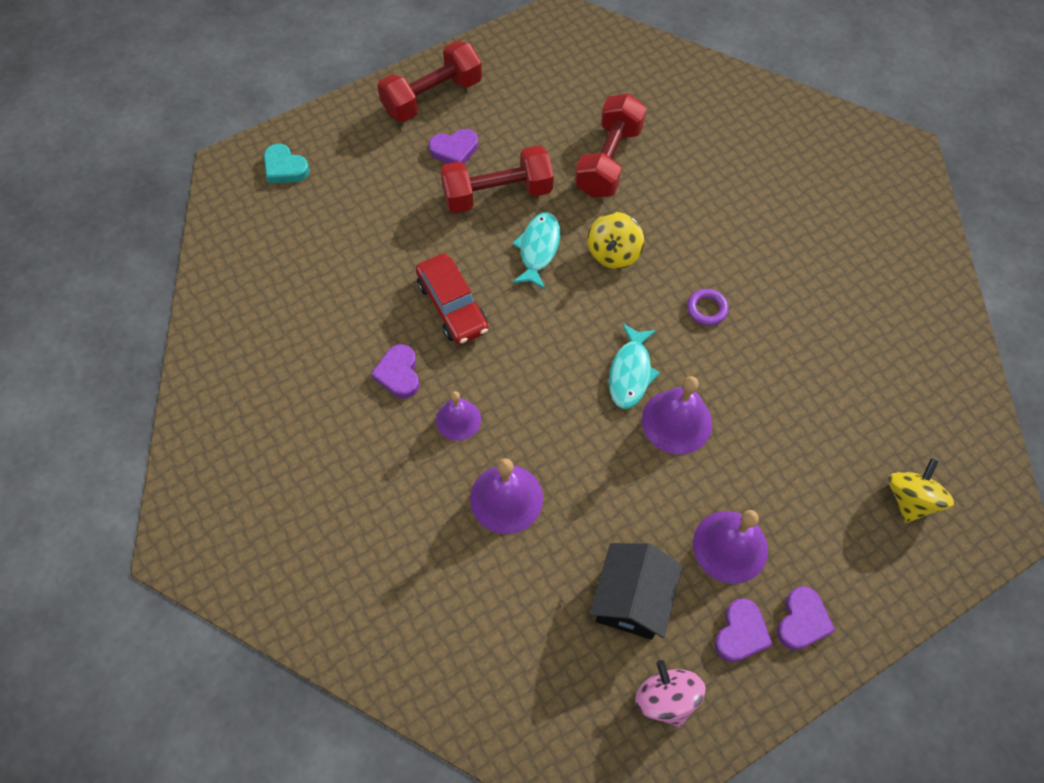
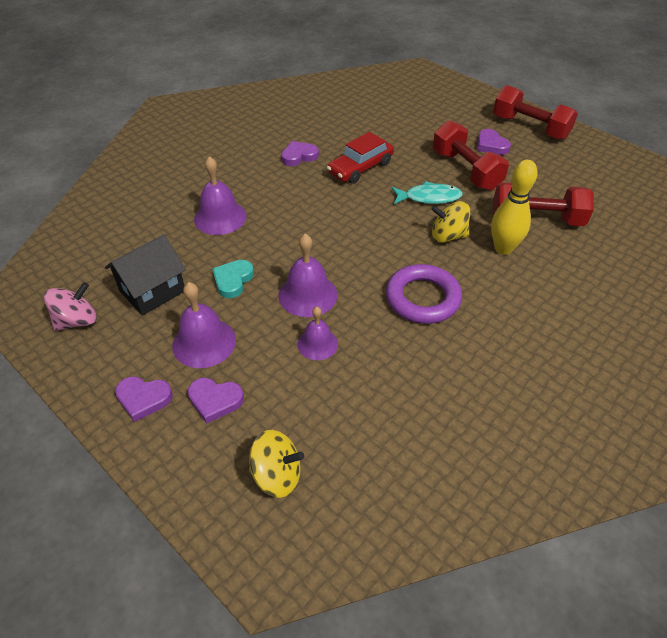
camera: 75 degrees right, 15 degrees down
turquoise heart [264,144,310,183] -> turquoise heart moved to [212,260,254,298]
purple bell [436,391,481,441] -> purple bell moved to [297,307,338,360]
black house [590,543,682,640] -> black house turned 45 degrees counterclockwise [105,234,186,316]
turquoise fish [609,323,660,409] -> none
purple ring [687,289,729,326] -> purple ring [386,264,462,324], size x2.04
purple heart [714,598,773,662] -> purple heart moved to [188,378,244,424]
none -> yellow bowling pin [491,160,538,255]

